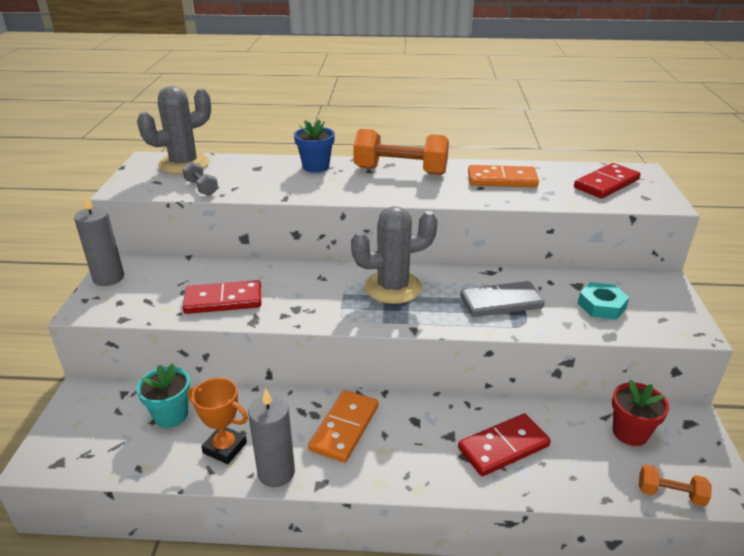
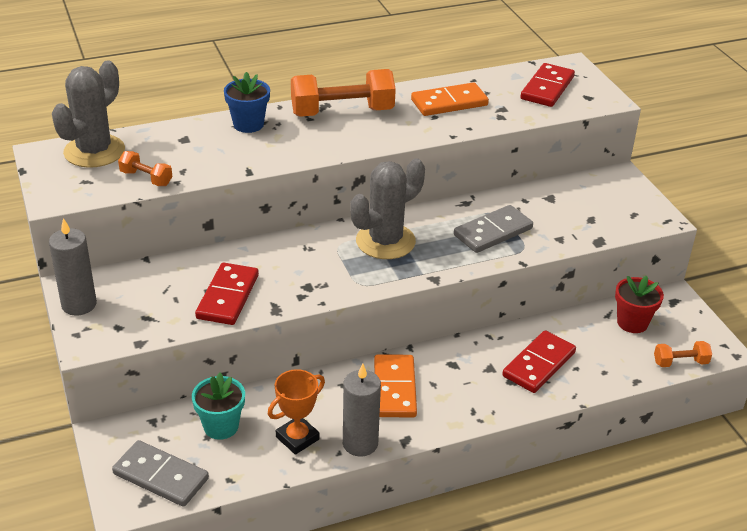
camera: 25 degrees left, 5 degrees up
red domino [182,280,261,314] -> red domino turned 45 degrees counterclockwise [195,263,259,325]
grey dumbbell [183,162,218,196] -> orange dumbbell [118,151,172,186]
orange trophy [187,378,248,464] -> orange trophy turned 45 degrees counterclockwise [268,369,325,455]
turquoise nut [578,282,630,320] -> none
none -> grey domino [112,440,209,507]

